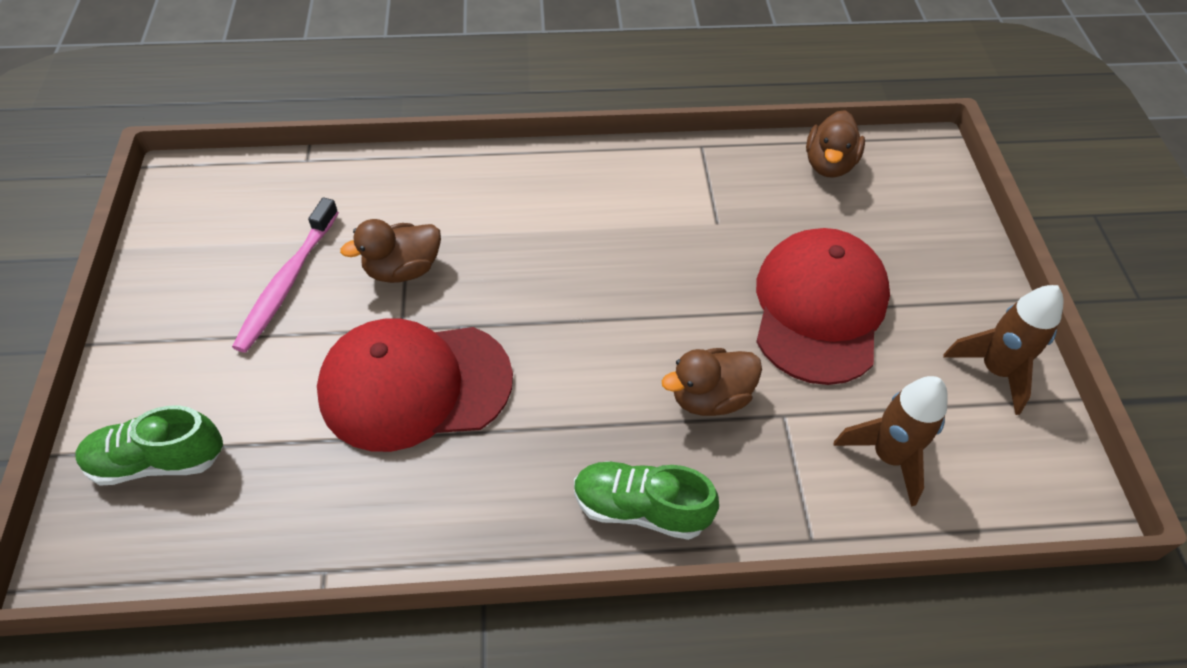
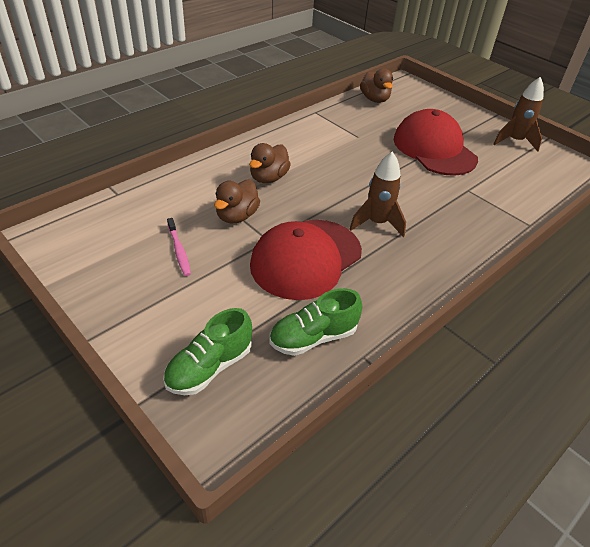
camera: 40 degrees left, 10 degrees down
pink toothbrush [232,197,339,353] -> pink toothbrush [167,218,191,276], size x0.61
green shoe [574,461,719,540] -> green shoe moved to [269,288,362,356]
brown duck [662,348,762,416] -> brown duck moved to [249,143,291,183]
brown rocket [833,376,948,507] -> brown rocket moved to [349,152,406,237]

